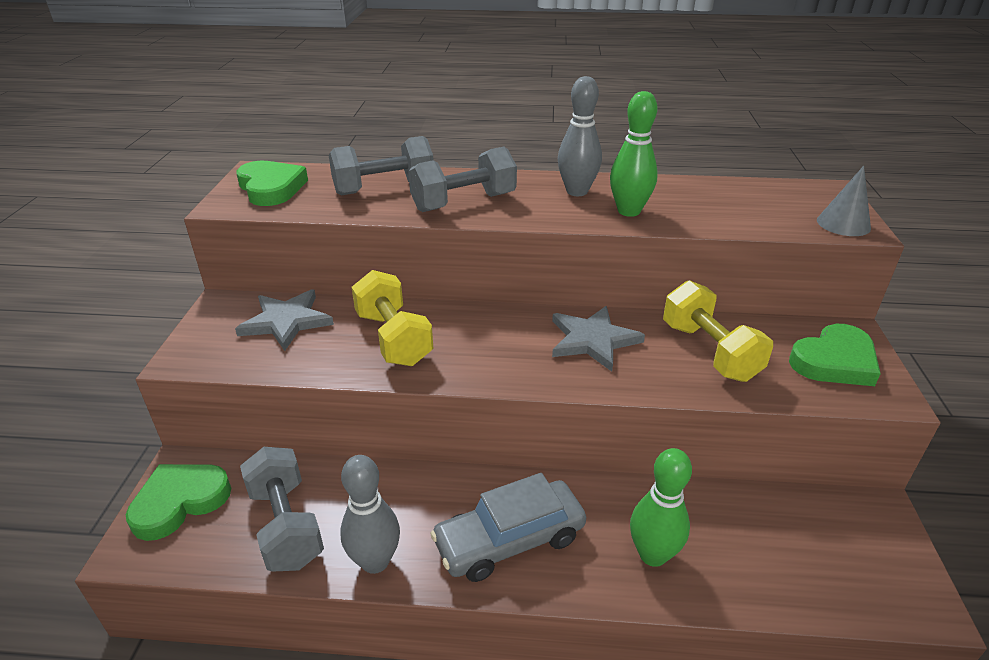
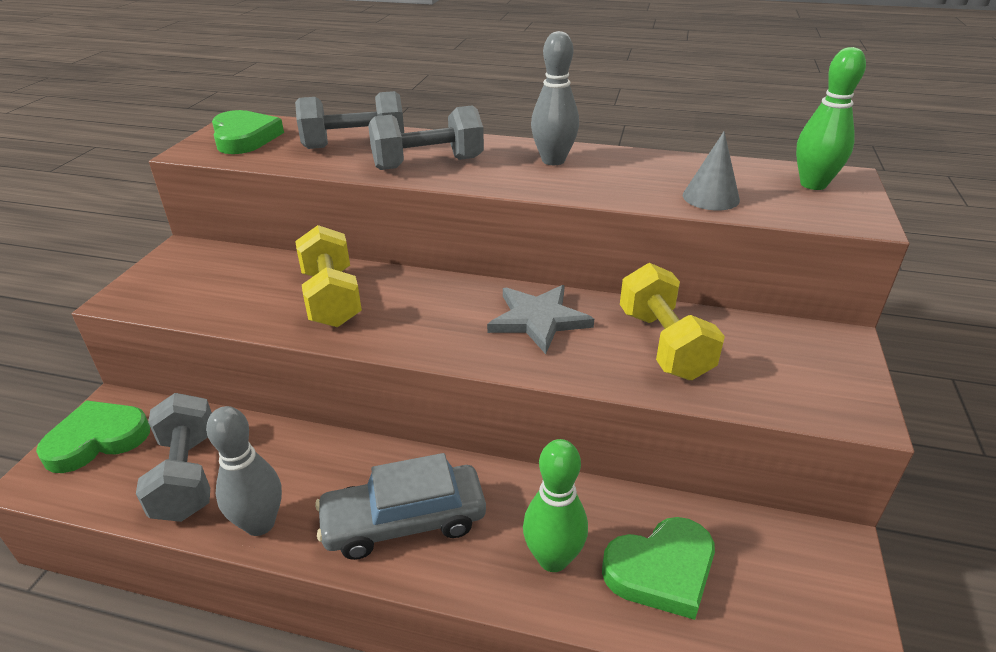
camera: 10 degrees right, 0 degrees up
grey star [235,289,334,351] -> none
green bowling pin [610,91,658,217] -> green bowling pin moved to [796,47,866,190]
green heart [789,324,881,386] -> green heart moved to [602,517,715,620]
grey cone [817,166,871,236] -> grey cone moved to [683,131,740,210]

